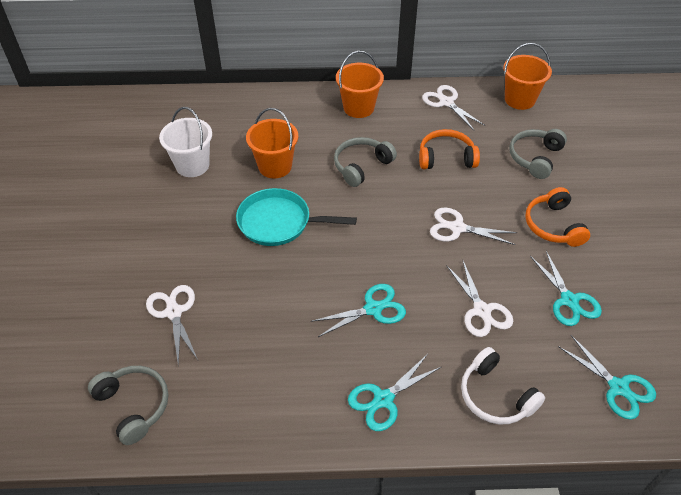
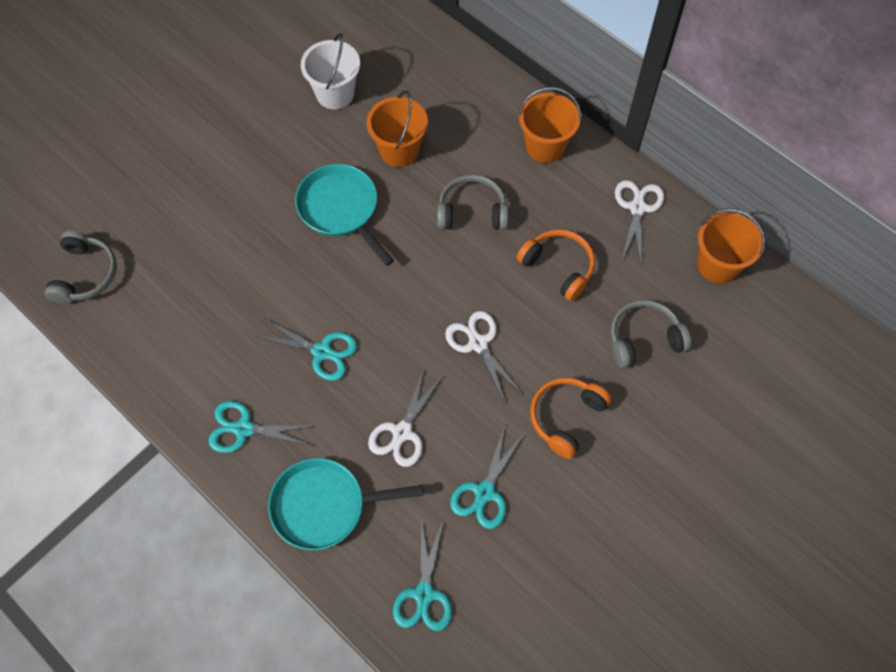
camera: 45 degrees right, 15 degrees up
white scissors [146,285,198,366] -> none
white headphones [461,347,545,424] -> turquoise pan [268,458,424,550]

